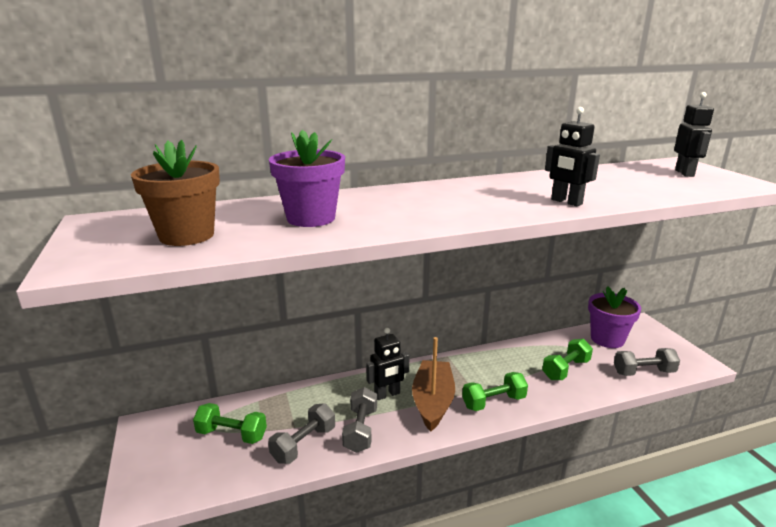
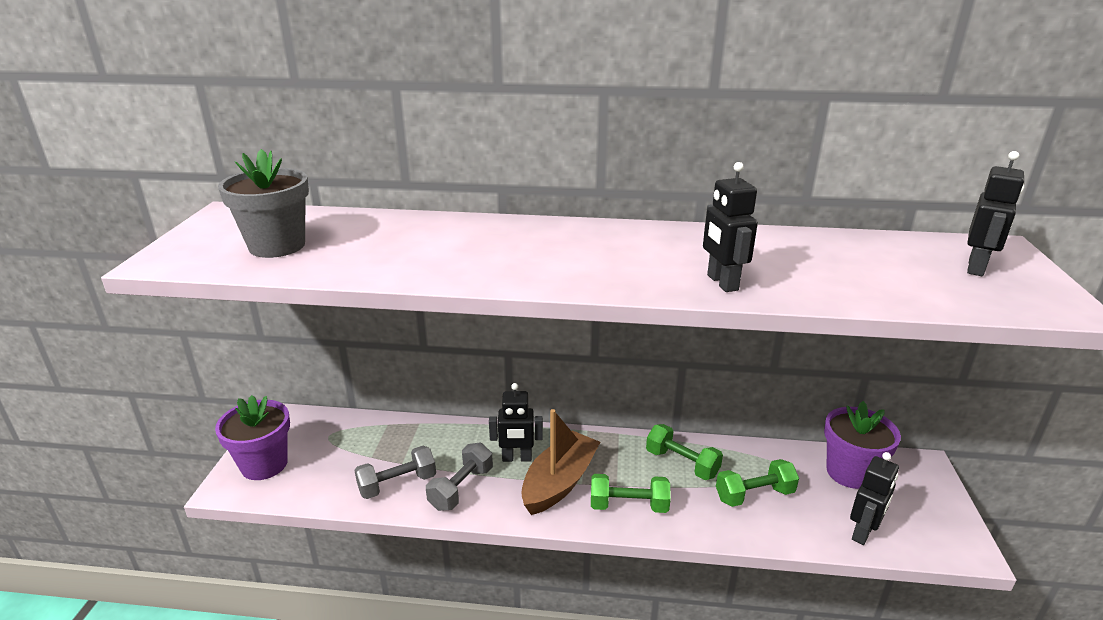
camera: 25 degrees right, 5 degrees up
brown flower pot [131,140,220,246] -> grey flower pot [218,149,309,258]
green dumbbell [193,403,267,444] -> green dumbbell moved to [646,424,723,480]
purple flower pot [269,129,345,227] -> purple flower pot moved to [215,395,290,480]
grey dumbbell [614,348,680,376] -> black robot [850,452,899,545]

